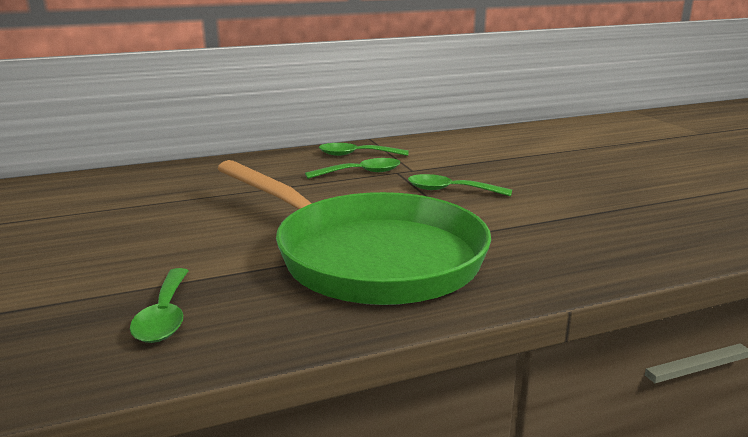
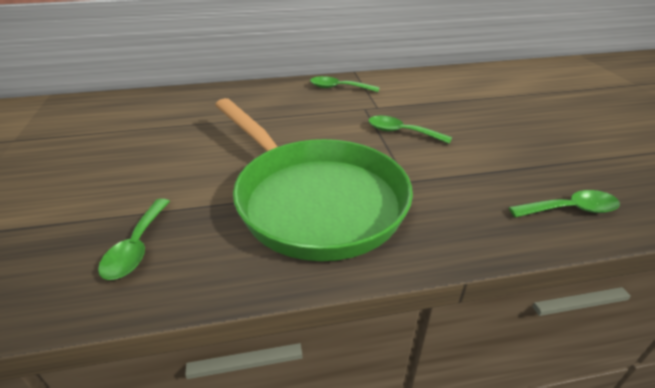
camera: 10 degrees right, 15 degrees up
green spoon [305,158,400,179] -> green spoon moved to [509,190,620,217]

